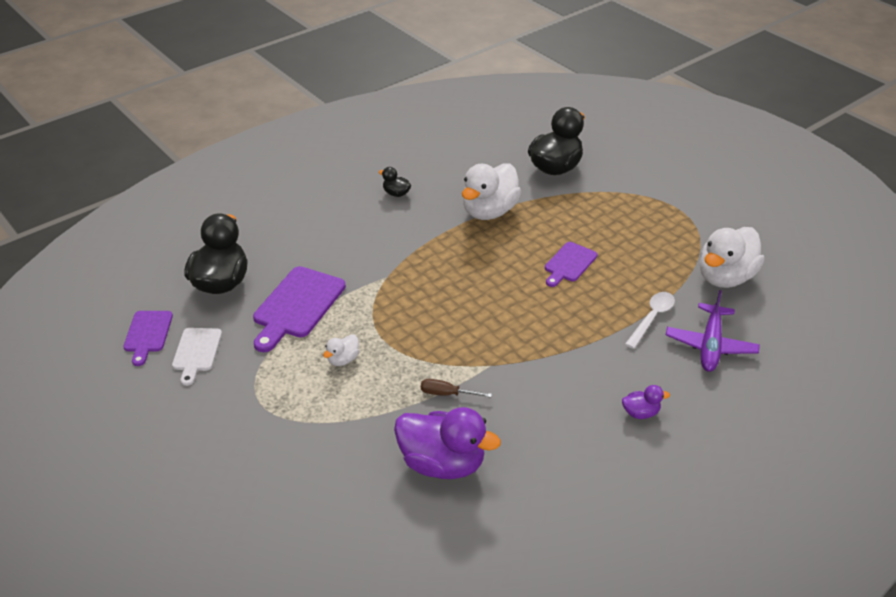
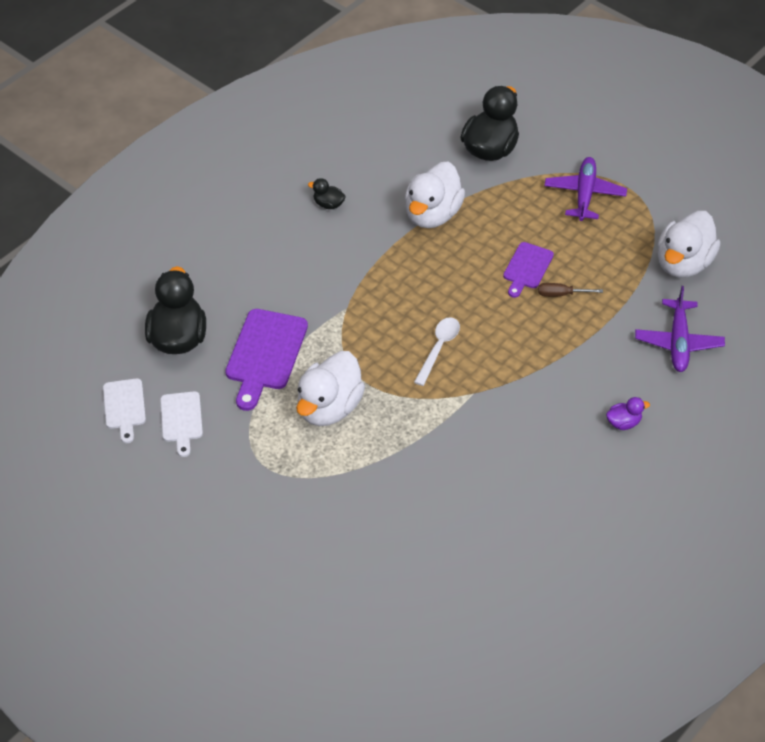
camera: 10 degrees left, 10 degrees up
purple cutting board [123,311,173,366] -> white cutting board [103,378,146,443]
white duck [323,334,359,366] -> white duck [296,351,365,426], size x2.19
purple duck [394,407,501,479] -> none
brown screwdriver [421,379,492,398] -> brown screwdriver moved to [538,283,603,297]
white spoon [625,292,675,349] -> white spoon moved to [414,317,460,386]
none -> purple plane [544,157,627,221]

